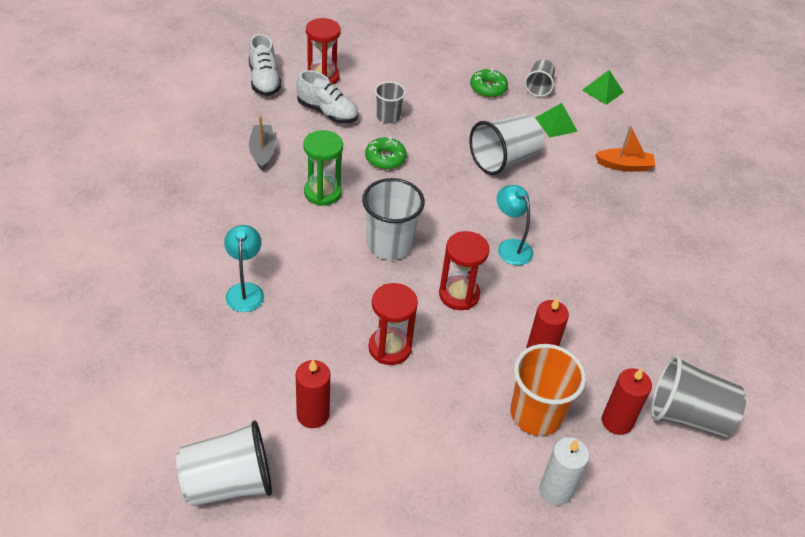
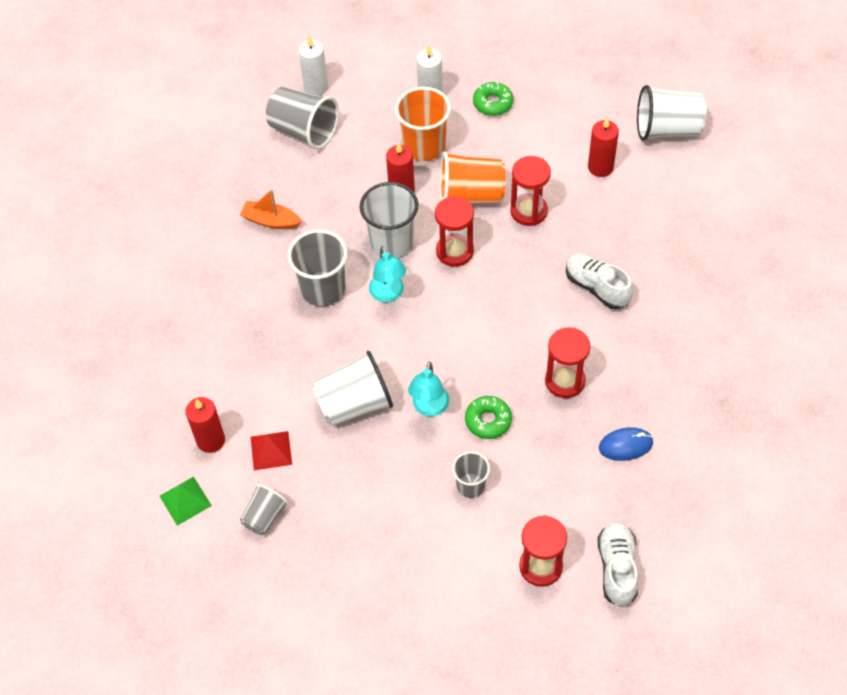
camera: 160 degrees left, 10 degrees up
turquoise lamp [224,225,264,312] -> turquoise lamp moved to [408,362,449,416]
grey boat [249,116,276,171] -> blue mouse [599,427,654,461]
white shoe [296,70,358,124] -> white shoe moved to [566,253,633,309]
green hourglass [303,130,343,206] -> red hourglass [545,327,591,398]
white cup [362,178,425,260] -> white cup moved to [360,182,418,257]
green donut [470,69,508,97] -> green donut moved to [473,82,513,116]
green pyramid [535,103,578,138] -> red pyramid [251,431,292,470]
orange boat [595,126,656,172] -> orange boat moved to [240,189,302,229]
red candle [602,368,652,435] -> red candle moved to [185,397,225,453]
none -> grey cup [287,229,348,306]
none -> white candle [298,36,328,96]
none -> orange cup [440,151,506,204]

